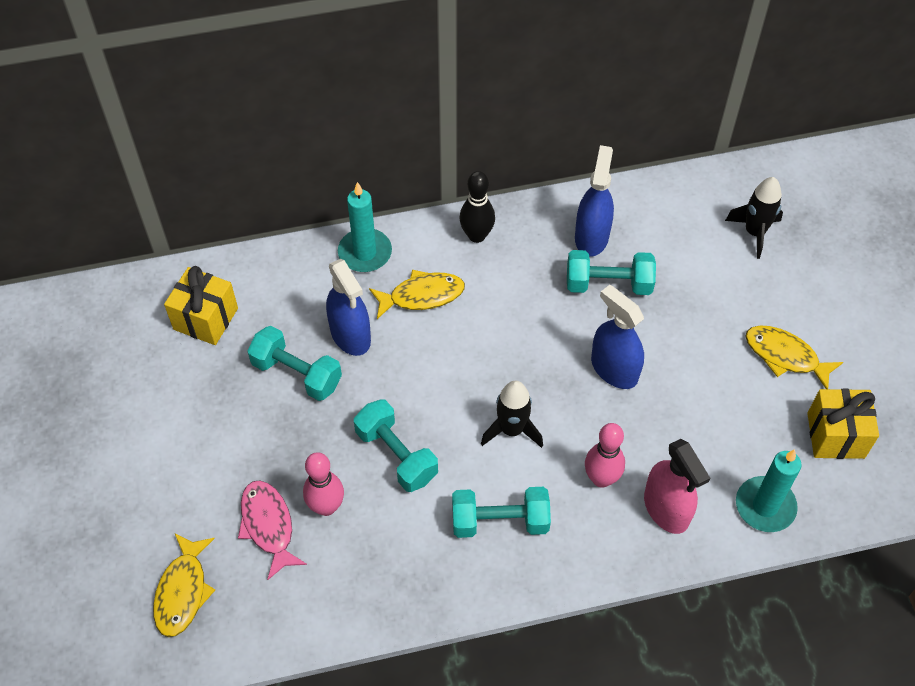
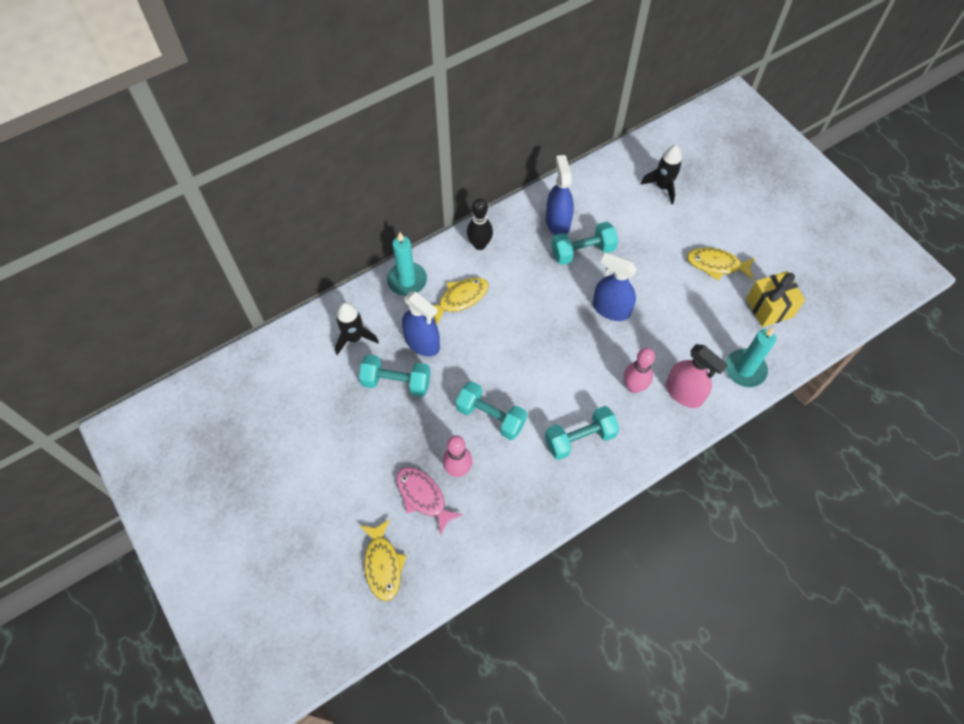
camera: 20 degrees left, 5 degrees up
yellow gift [164,266,238,345] -> none
black rocket [481,381,543,448] -> black rocket moved to [335,302,379,355]

